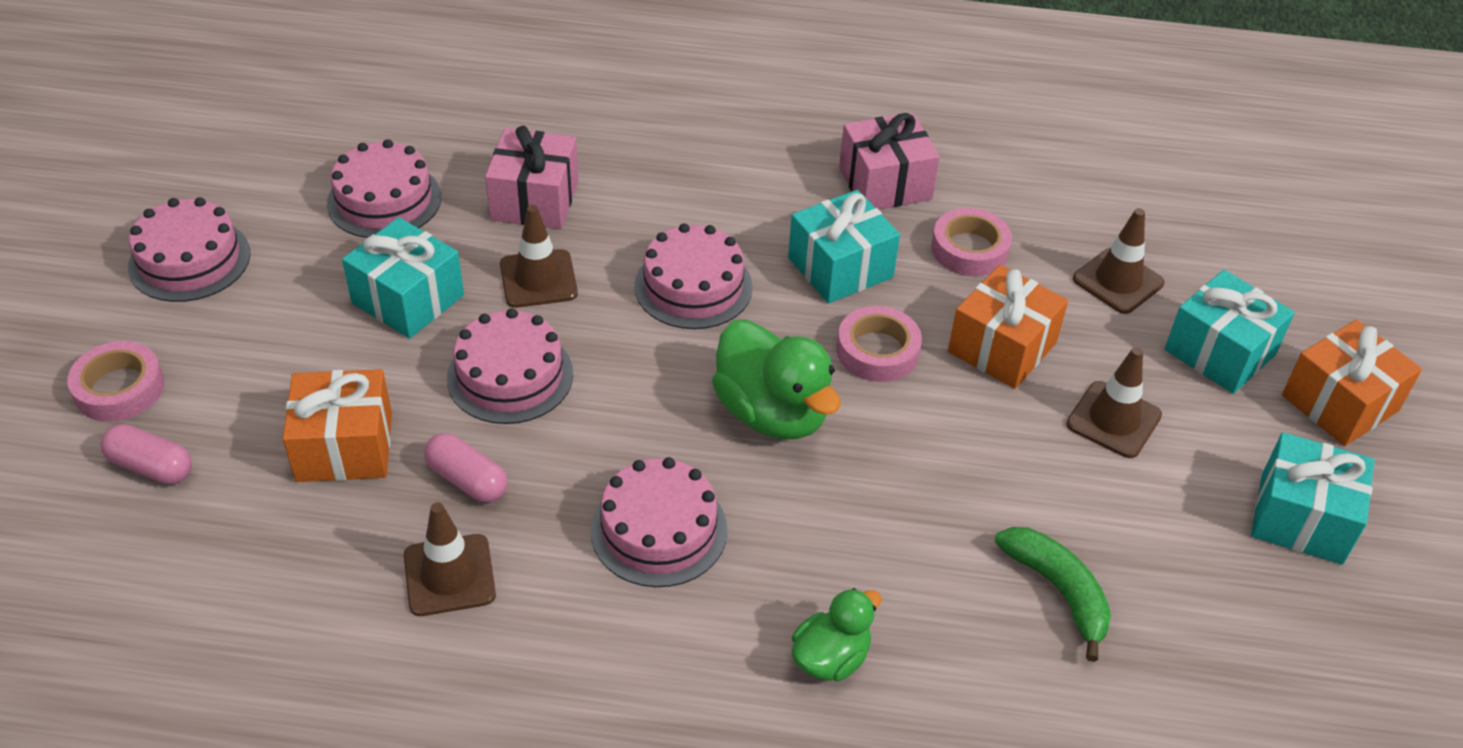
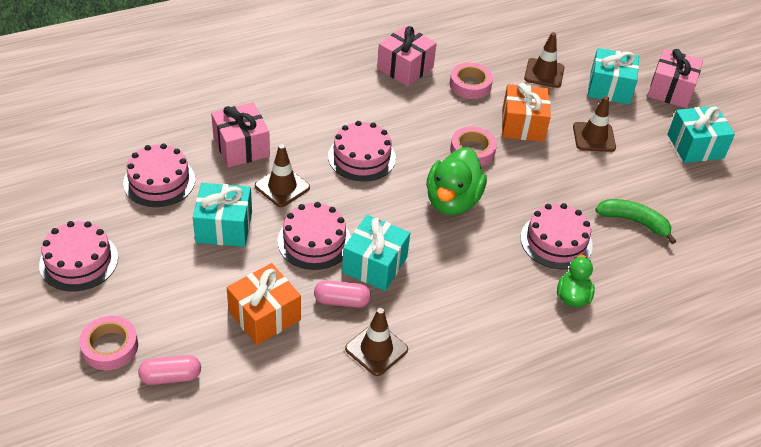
camera: 35 degrees left, 0 degrees up
pink cake [591,457,728,587] -> pink cake moved to [520,203,593,269]
green duck [712,319,841,439] -> green duck turned 90 degrees clockwise [426,147,487,215]
turquoise gift [788,190,900,304] -> turquoise gift moved to [342,215,410,291]
orange gift [1282,320,1422,446] -> pink gift [647,49,703,108]

